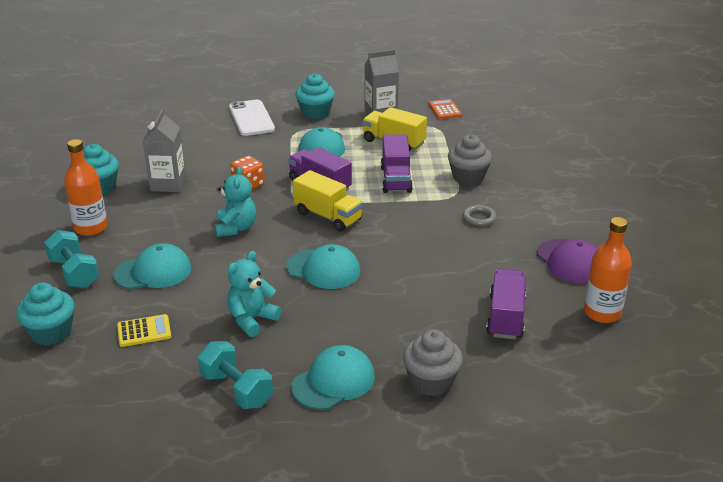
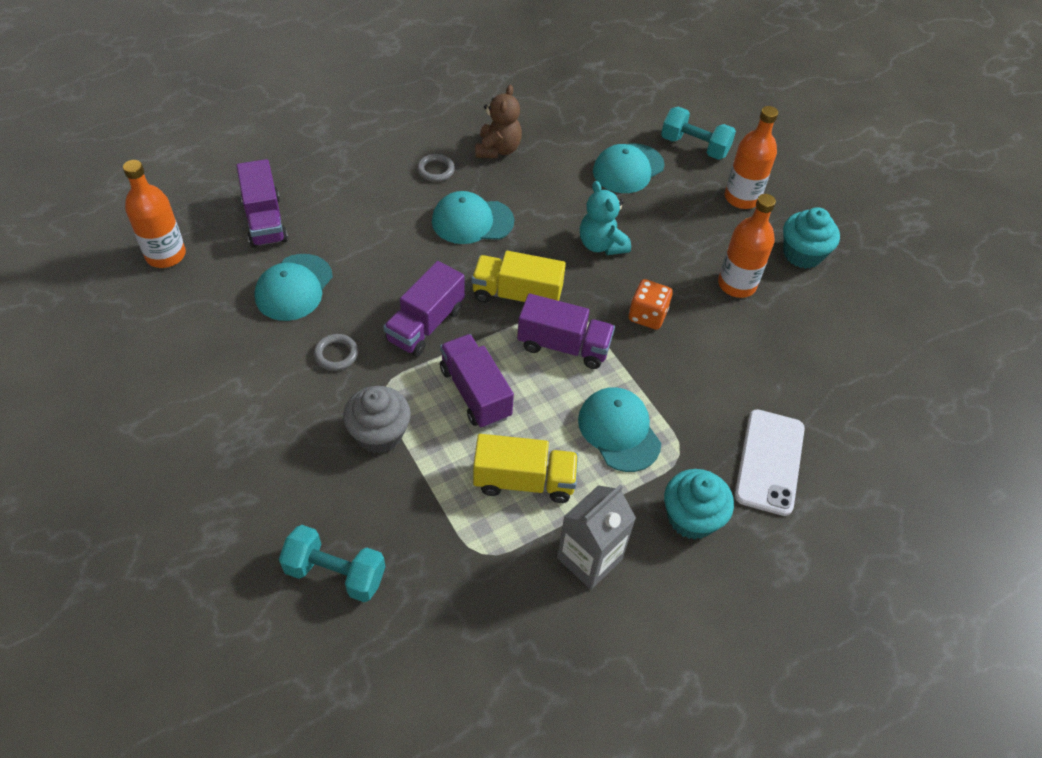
camera: 150 degrees right, 20 degrees up
turquoise cupcake [16,283,75,345] -> none
yellow calculator [117,314,171,347] -> none
grey carton [143,109,186,192] -> orange bottle [718,194,776,298]
turquoise dumbbell [198,341,273,409] -> turquoise dumbbell moved to [279,525,386,602]
turquoise teddy bear [227,251,282,337] -> brown teddy bear [475,85,522,158]
white phone [229,99,275,136] -> white phone turned 60 degrees clockwise [735,409,805,516]
turquoise cap [291,345,375,410] -> turquoise cap moved to [255,254,333,321]
grey cupcake [403,330,463,396] -> none
orange calculator [429,99,462,119] -> none
purple cap [537,239,598,284] -> none
none -> purple truck [383,261,465,357]
none -> grey ring [417,154,455,182]

